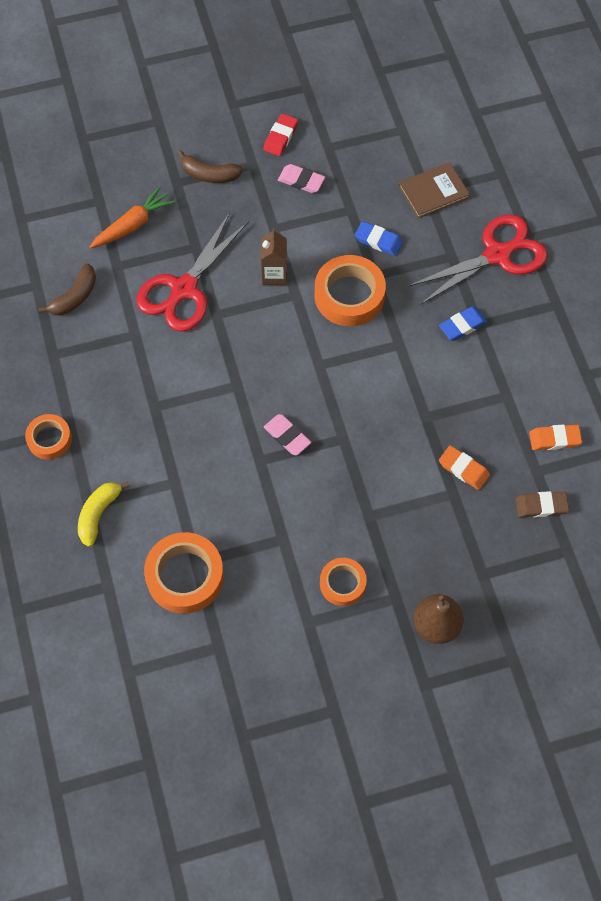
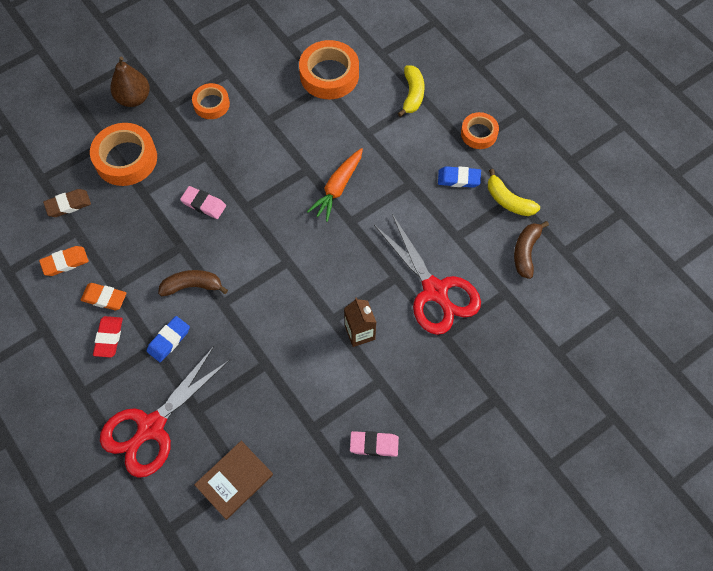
camera: 160 degrees right, 0 degrees up
orange carrot [90,186,175,249] -> orange carrot moved to [307,148,363,222]
red scissors [136,212,249,332] -> red scissors turned 135 degrees clockwise [374,214,481,335]
brown banana [177,150,243,183] -> brown banana moved to [158,270,228,296]
red eraser [263,113,298,156] -> red eraser moved to [93,316,123,358]
pink eraser [264,414,311,455] -> pink eraser moved to [180,186,226,219]
orange tape [315,255,386,326] -> orange tape moved to [90,123,157,186]
blue eraser [355,221,403,256] -> blue eraser moved to [438,166,481,188]
orange eraser [439,445,490,490] -> orange eraser moved to [81,283,127,311]
none -> yellow banana [488,169,540,216]

